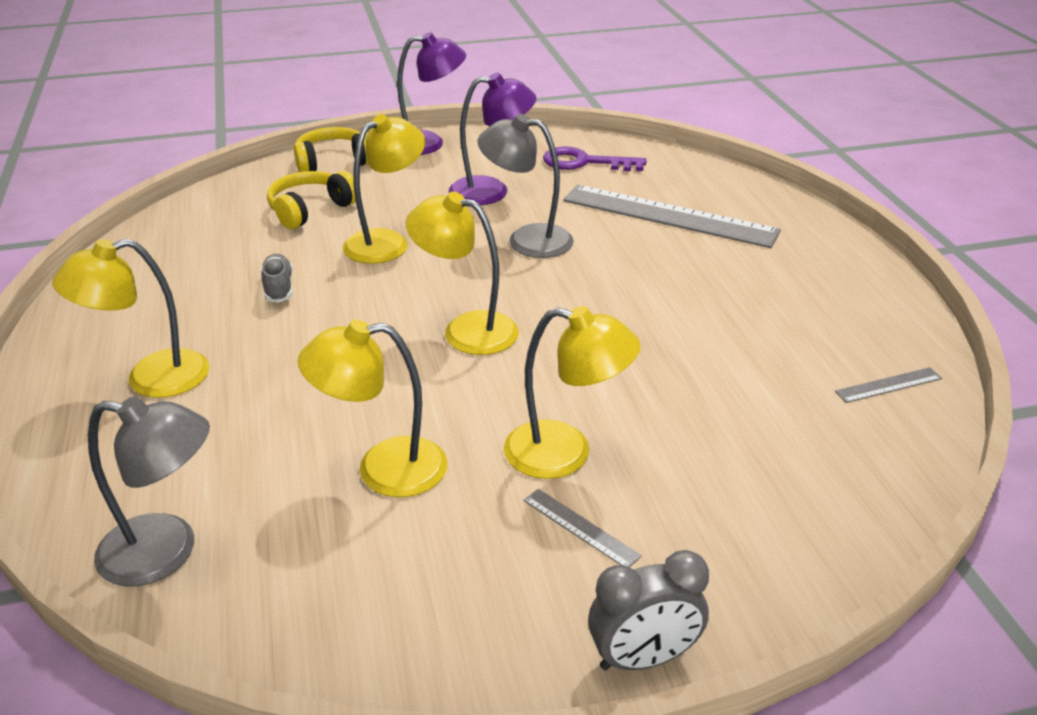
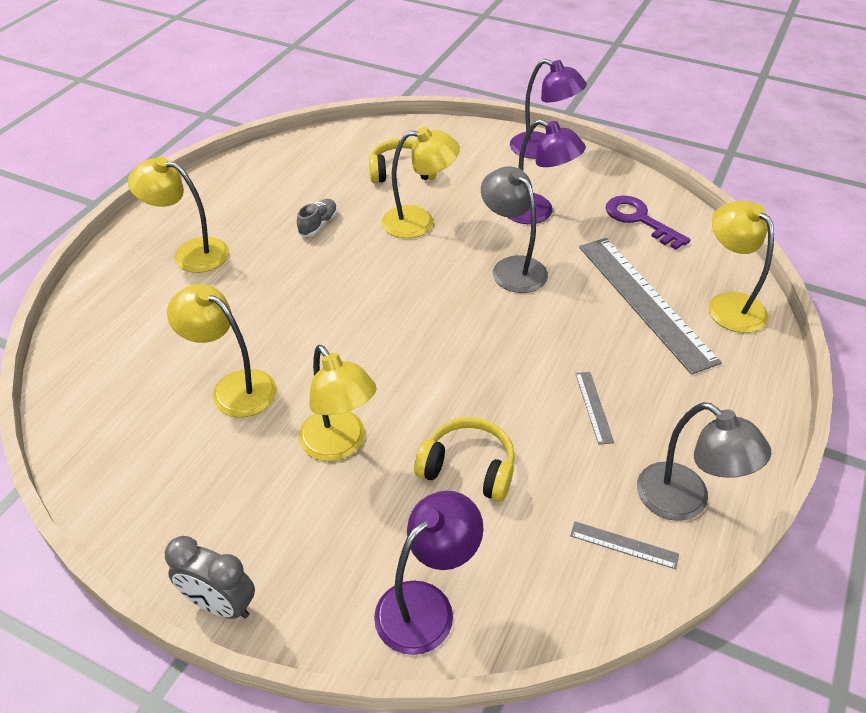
camera: 40 degrees right, 10 degrees up
grey lamp [88,396,210,587] -> grey lamp moved to [637,402,771,521]
yellow headphones [294,127,368,172] -> yellow headphones moved to [414,417,515,502]
yellow lamp [406,192,519,355] -> yellow lamp moved to [709,201,774,333]
grey ruler [523,489,642,568] -> grey ruler moved to [575,372,614,445]
none -> purple lamp [374,491,483,655]

